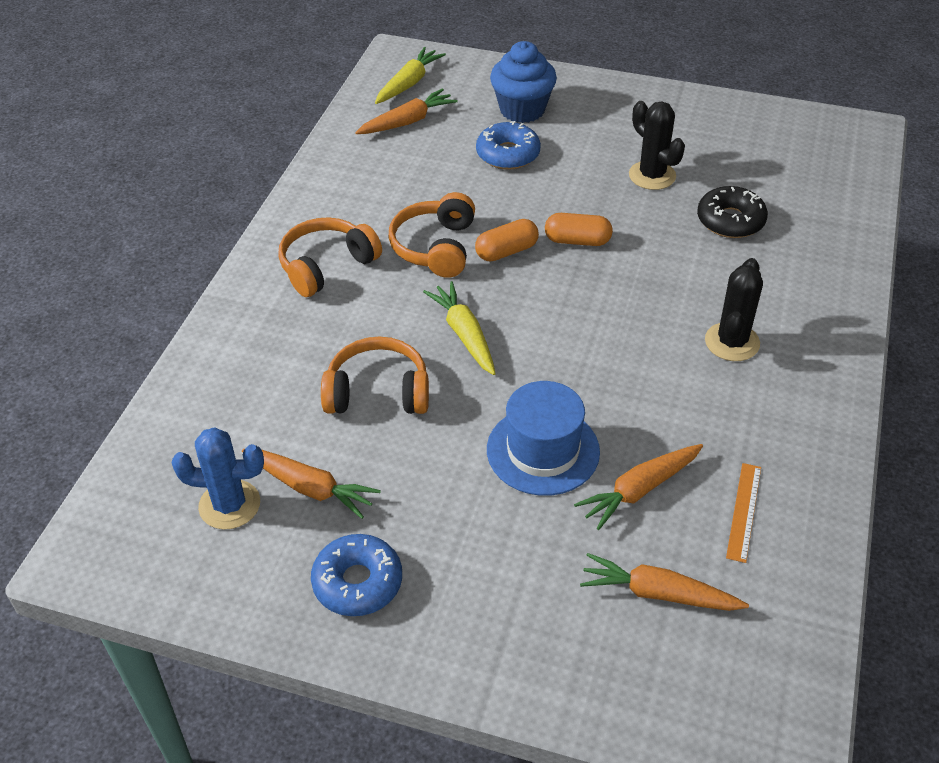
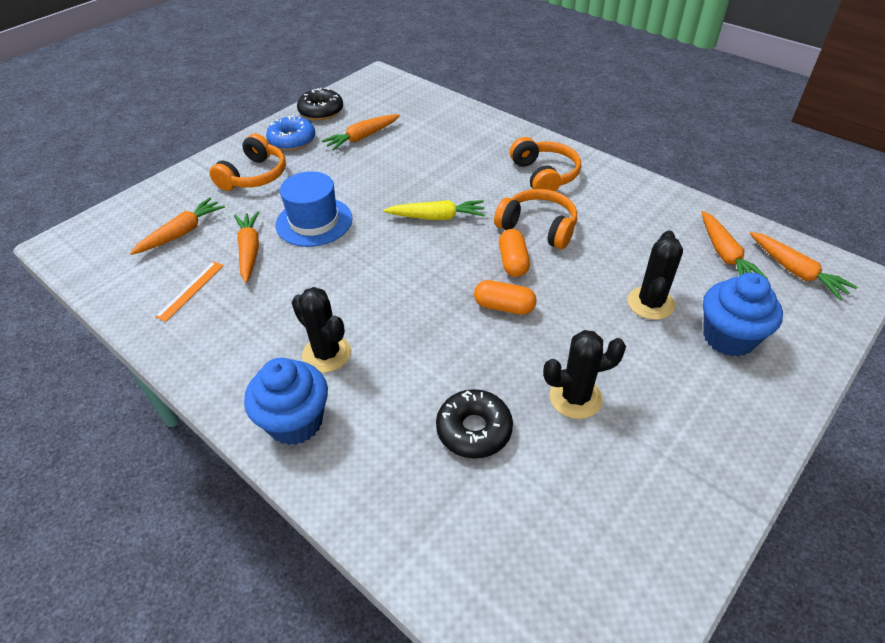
camera: 115 degrees right, 0 degrees up
blue cactus [172,427,264,530] -> none
orange headphones [321,337,429,414] -> orange headphones moved to [209,134,286,191]
yellow carrot [375,47,446,104] -> orange carrot [749,232,857,300]
blue donut [476,121,541,170] -> black cactus [628,230,683,320]
orange capsule [545,213,613,246] -> orange capsule turned 75 degrees clockwise [474,280,537,315]
orange ruler [726,463,761,563] -> orange ruler turned 75 degrees clockwise [155,261,224,322]
none -> blue cupcake [244,358,328,445]
none -> black donut [297,88,343,120]

